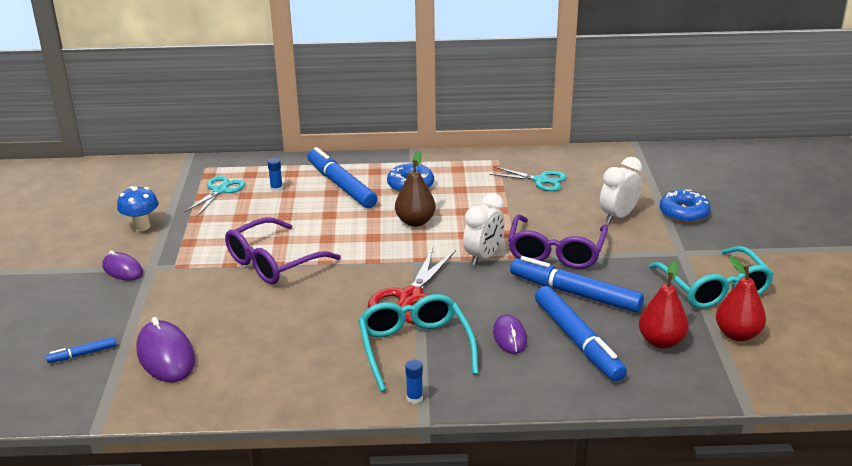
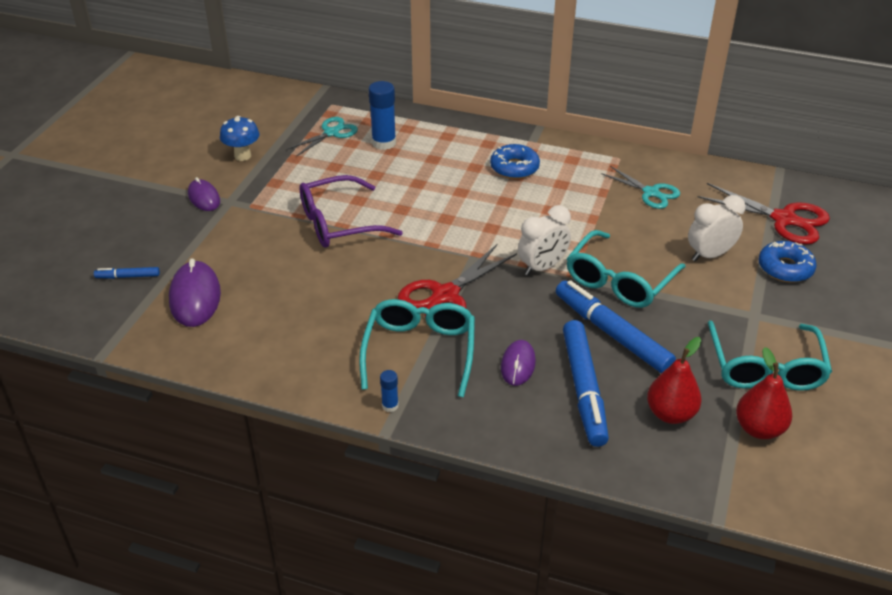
camera: 20 degrees right, 10 degrees up
blue glue stick [268,158,283,192] -> blue glue stick [369,81,396,150], size x1.96
blue marker [307,147,378,208] -> none
brown pear [395,152,436,227] -> none
purple glasses [508,214,608,269] -> turquoise glasses [566,230,686,308]
none -> red scissors [698,183,830,244]

